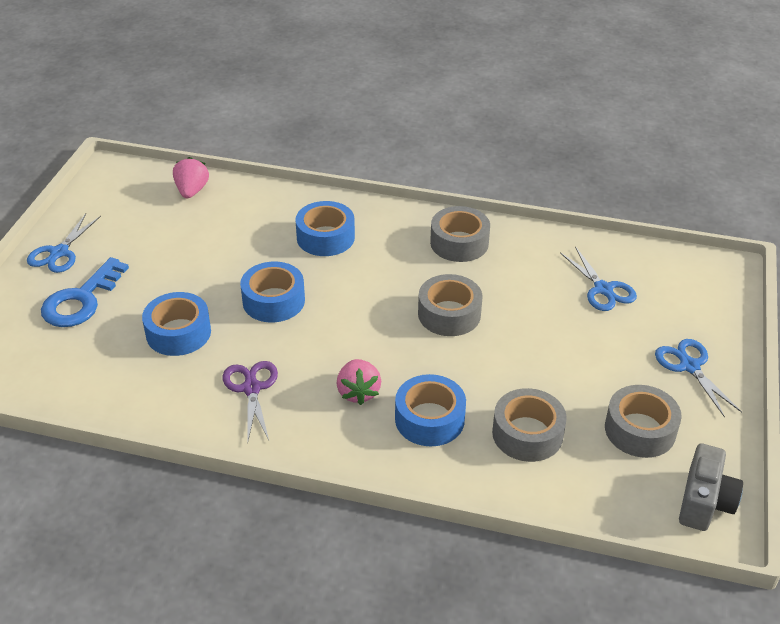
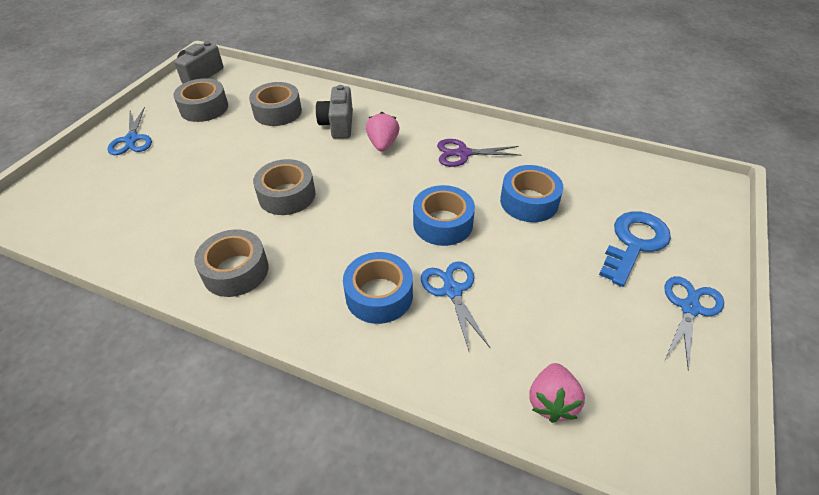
camera: 170 degrees left, 5 degrees up
purple scissors [223,361,278,441] -> purple scissors turned 90 degrees clockwise [437,139,521,167]
blue tape [395,374,466,446] -> grey camera [316,85,353,139]
blue scissors [560,246,637,311] -> blue scissors moved to [421,261,490,351]

